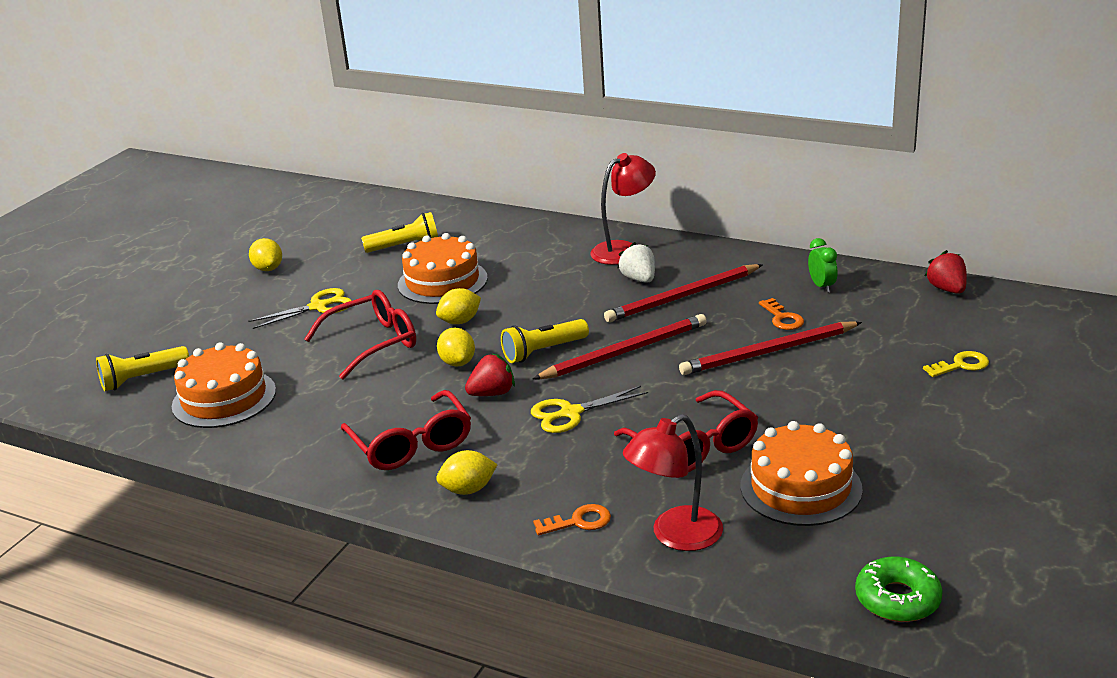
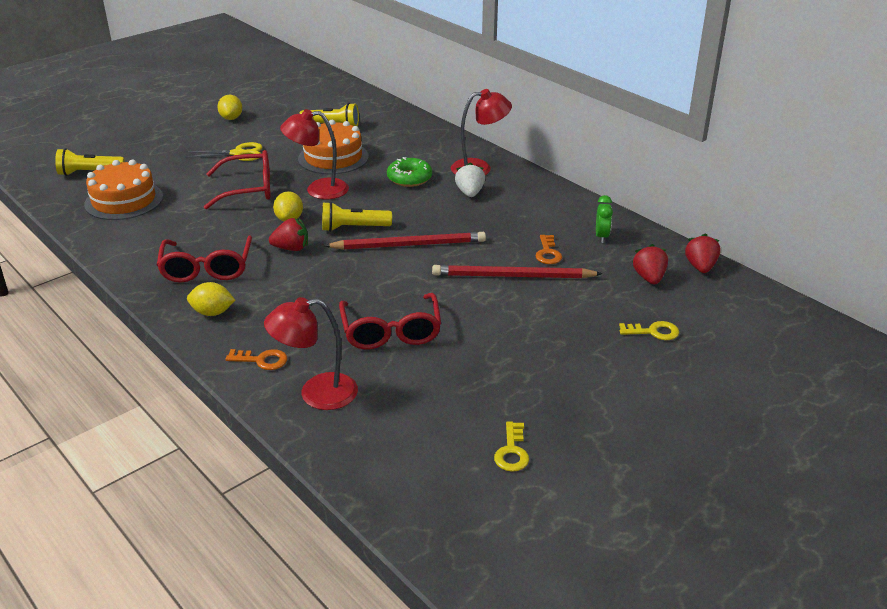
camera: 20 degrees right, 5 degrees up
yellow lemon [436,288,481,324] -> red lamp [280,109,349,199]
yellow scissors [531,386,648,433] -> none
red pencil [604,264,763,322] -> none
orange cake [741,421,863,526] -> none
green donut [855,557,943,622] -> green donut moved to [387,157,432,187]
none -> yellow key [494,422,529,472]
none -> red strawberry [632,244,668,284]

